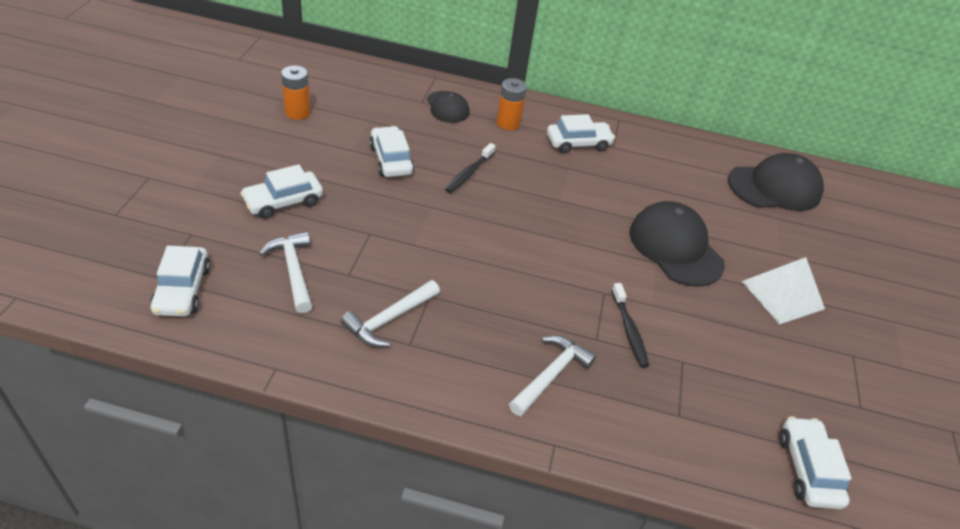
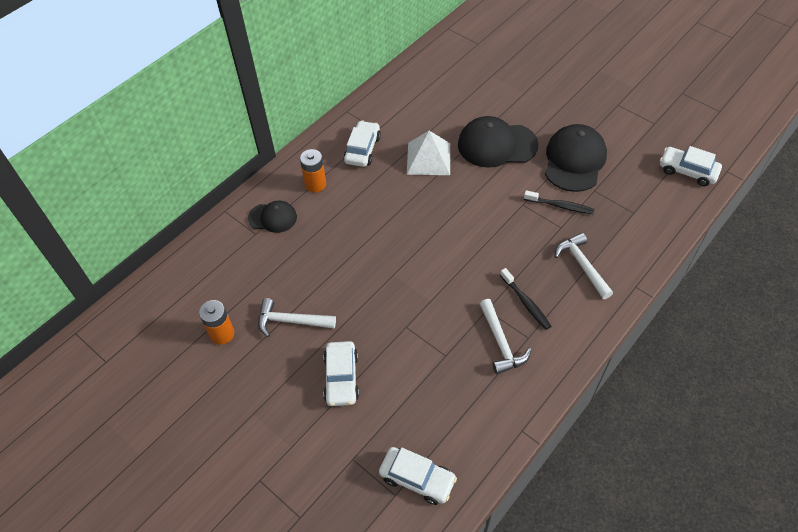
camera: 55 degrees left, 10 degrees up
white hammer [259,231,312,313] -> white hammer moved to [258,298,336,337]
white car [369,126,414,177] -> none
black toothbrush [445,143,496,193] -> black toothbrush moved to [500,268,551,330]
black cap [728,153,824,211] -> black cap moved to [545,124,607,192]
white pyramid [742,257,825,324] -> white pyramid moved to [407,131,450,175]

